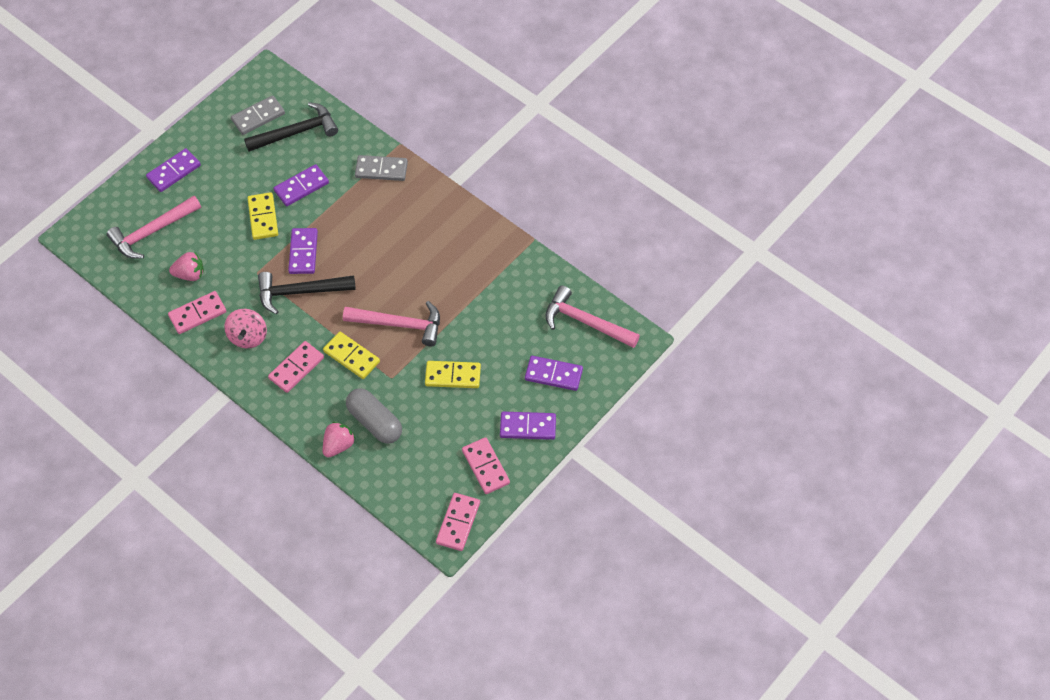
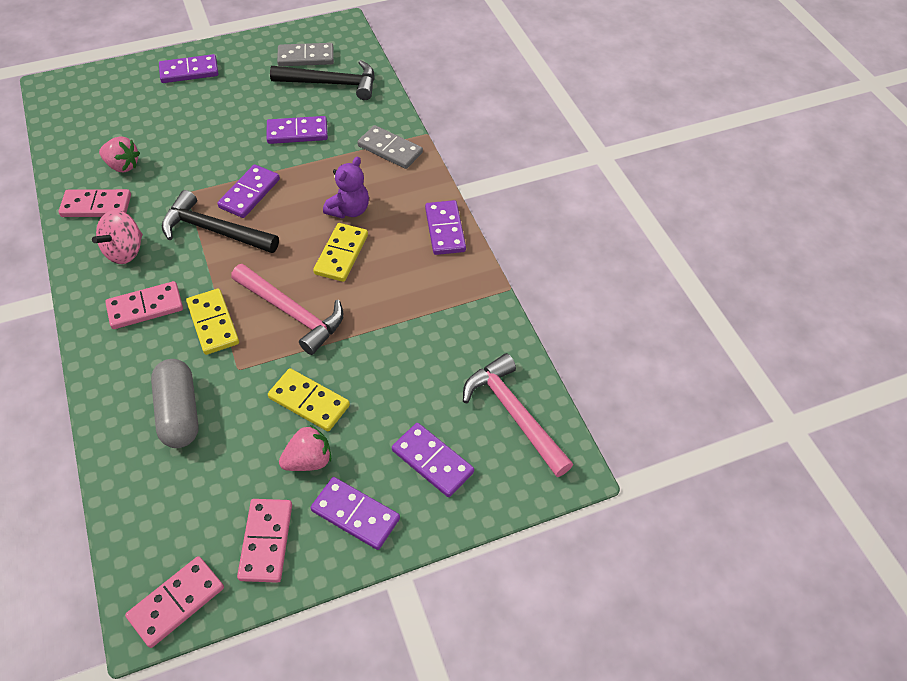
camera: 25 degrees right, 5 degrees down
pink hammer [107,196,201,259] -> none
yellow domino [247,192,278,240] -> yellow domino moved to [313,223,368,282]
pink strawberry [323,422,355,458] -> pink strawberry moved to [279,425,331,471]
none -> purple teddy bear [323,157,369,219]
none -> purple domino [425,200,466,255]

